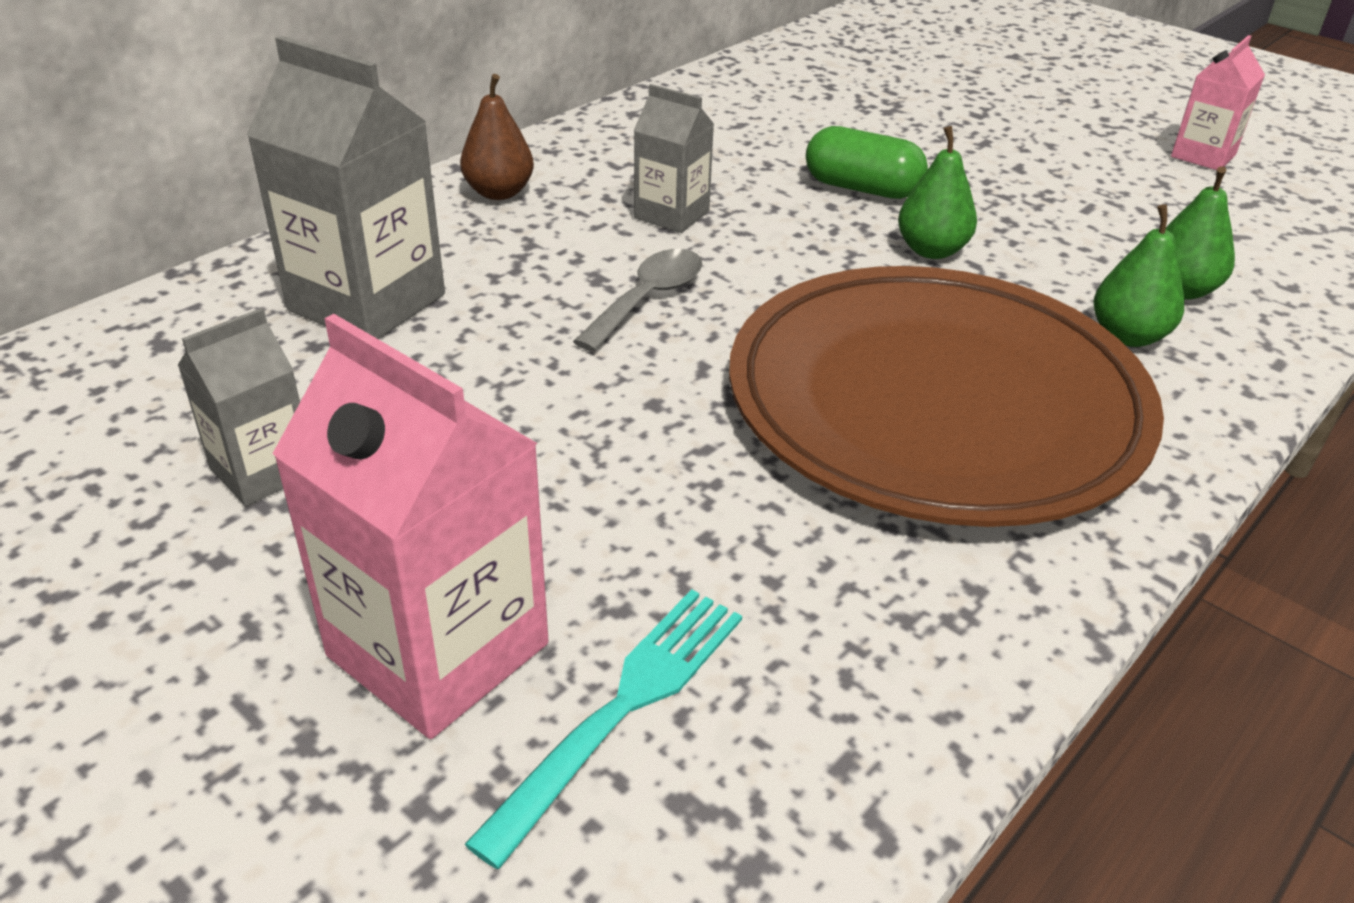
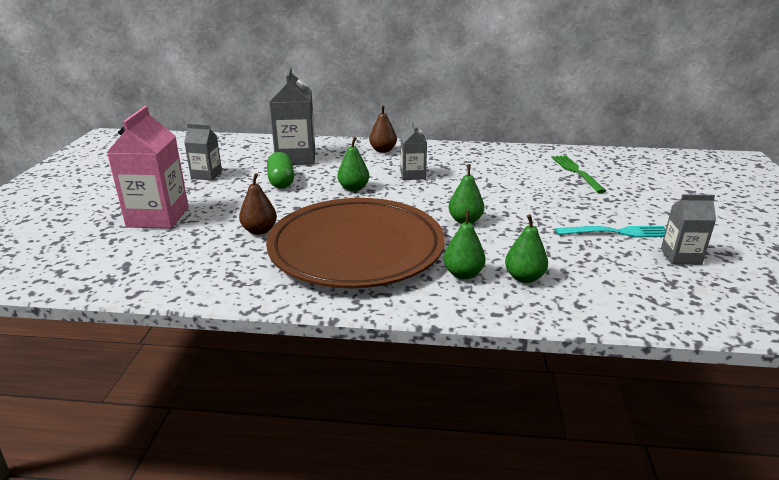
camera: 55 degrees right, 10 degrees down
turquoise fork [464,589,742,869] -> turquoise fork moved to [555,226,666,237]
grey spoon [573,249,702,352] -> green pear [337,137,369,191]
green capsule [806,126,928,199] -> green capsule moved to [267,152,294,189]
pink carton [1171,35,1265,170] -> grey carton [661,194,716,265]
none -> brown pear [239,173,277,235]
none -> green fork [551,155,606,193]

